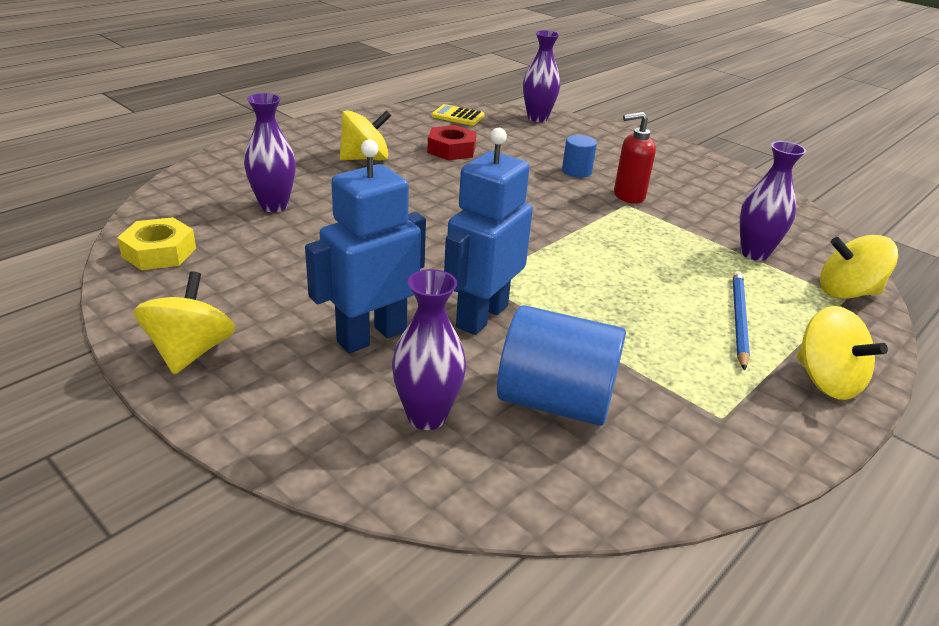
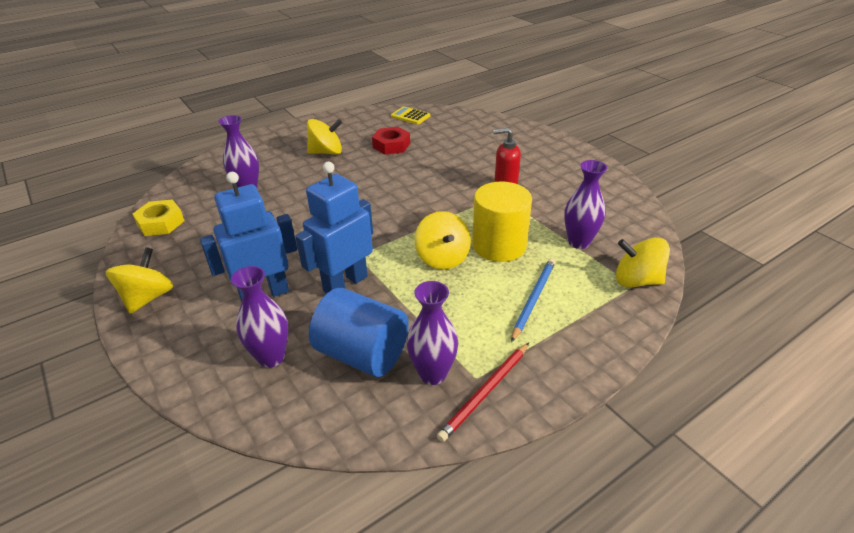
camera: 15 degrees right, 5 degrees up
purple vase [523,30,560,122] -> purple vase moved to [407,281,458,385]
blue cylinder [562,135,597,178] -> none
yellow spinning top [796,306,888,400] -> yellow spinning top moved to [414,211,471,270]
none -> red pencil [437,343,529,442]
none -> yellow cylinder [472,182,532,262]

